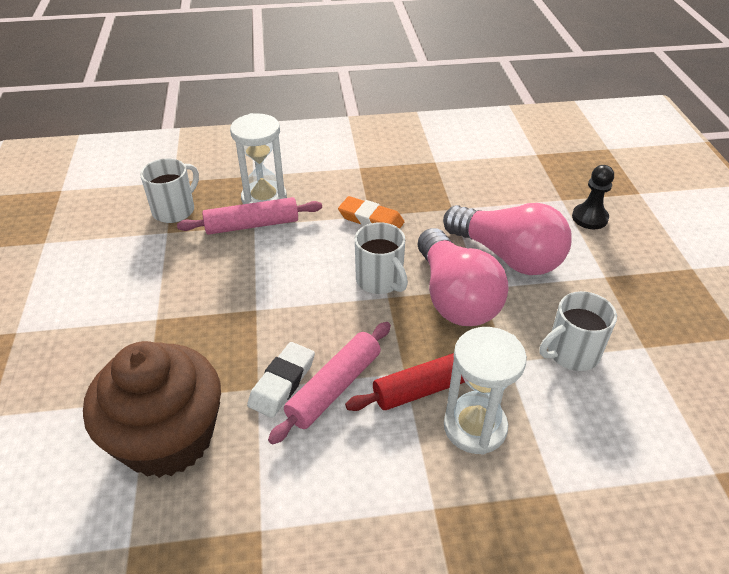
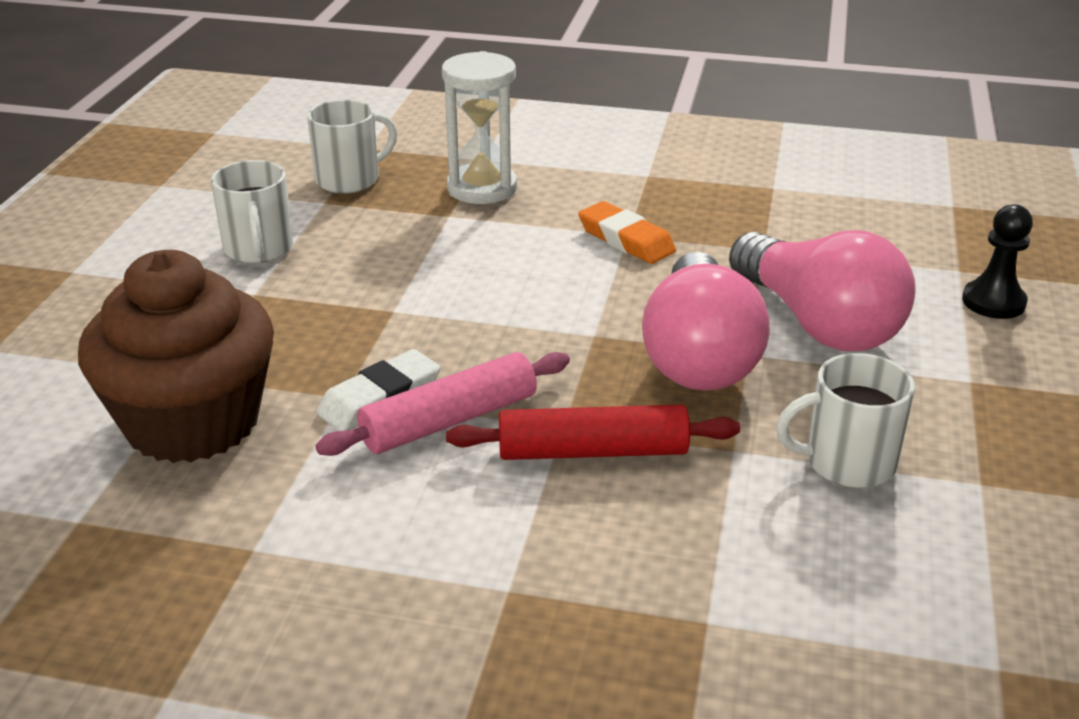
camera: 20 degrees right, 10 degrees down
pink rolling pin [177,197,322,235] -> none
white mug [355,222,408,294] -> white mug moved to [211,160,293,264]
white hourglass [444,327,527,455] -> none

